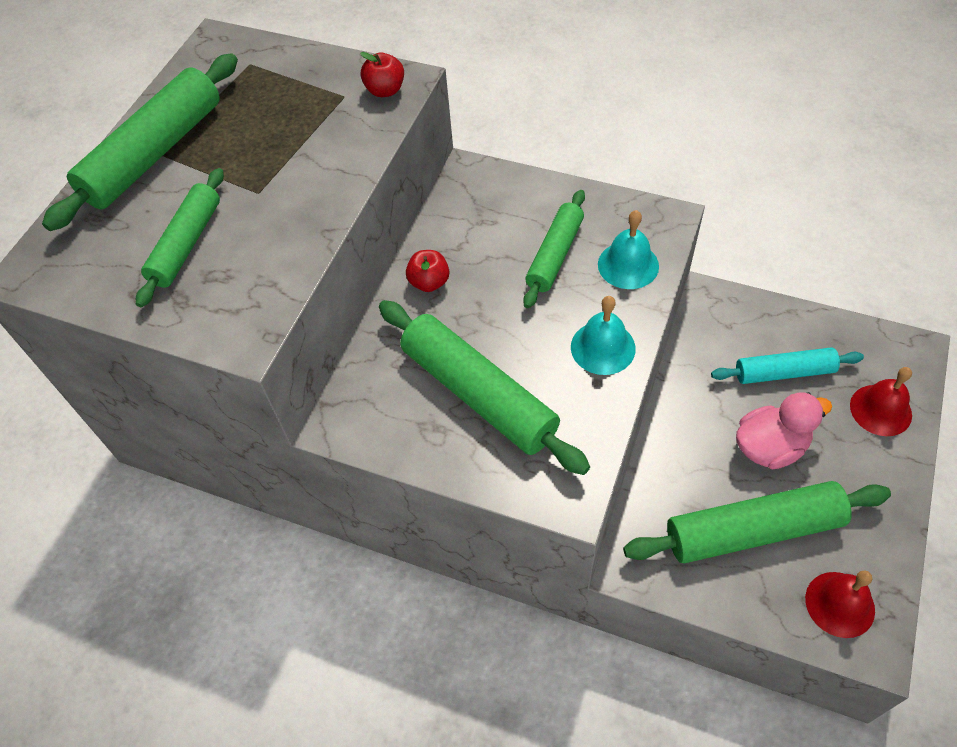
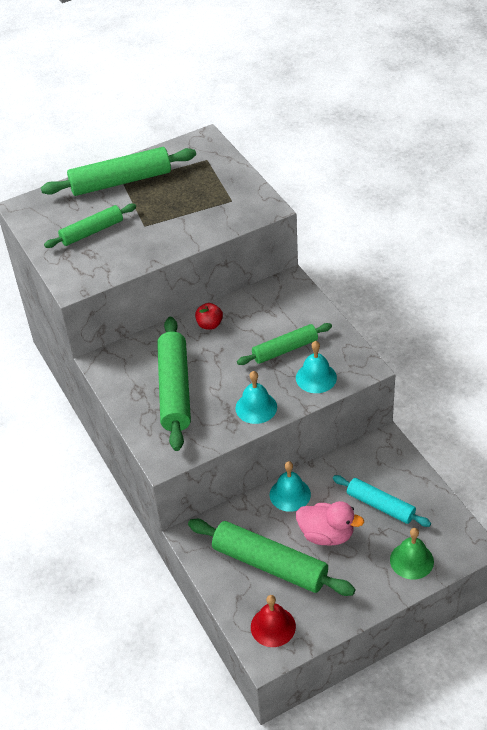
camera: 40 degrees right, 10 degrees down
red apple [360,52,404,97] -> none
red bell [850,367,912,436] -> green bell [390,528,434,580]
none -> turquoise bell [270,461,311,512]

